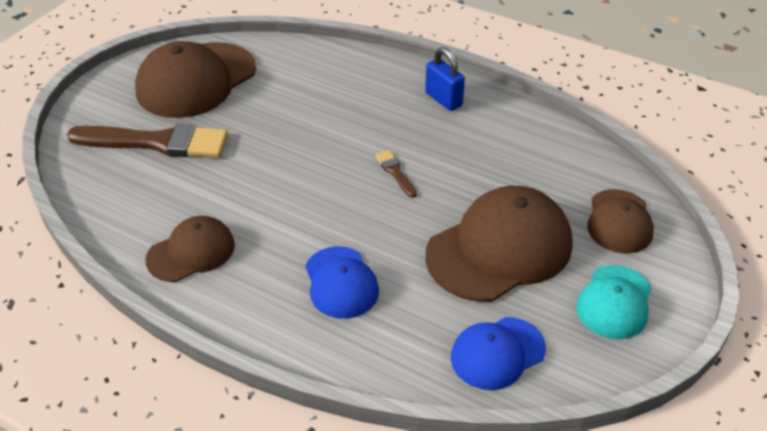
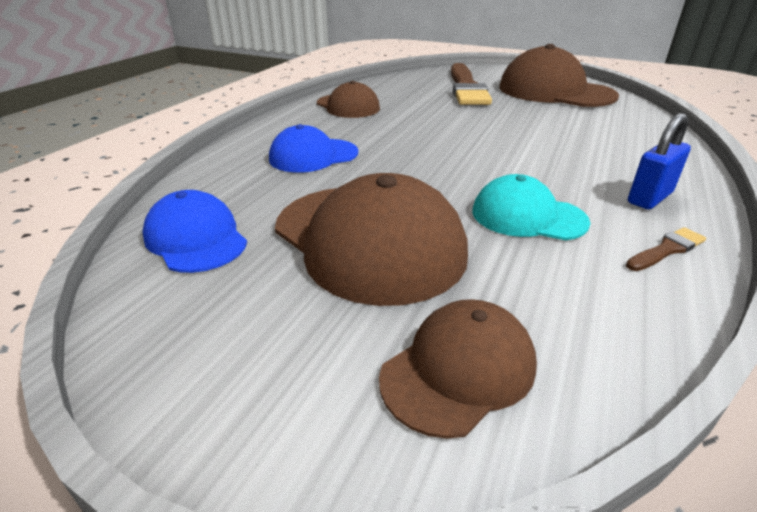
camera: 85 degrees right, 10 degrees down
brown brush [375,150,417,198] -> brown brush moved to [626,227,706,271]
turquoise cap [576,265,652,339] -> turquoise cap moved to [472,174,590,240]
brown cap [587,189,654,253] -> brown cap turned 135 degrees clockwise [379,299,537,439]

